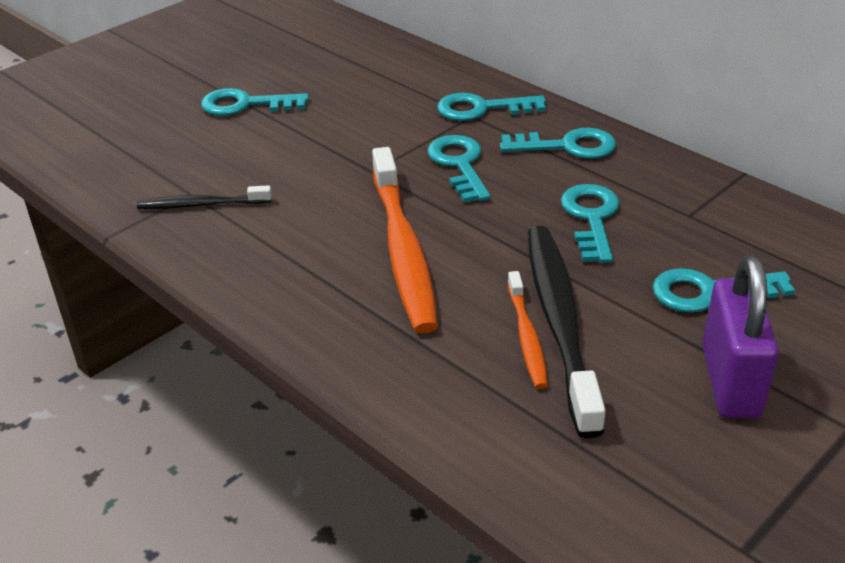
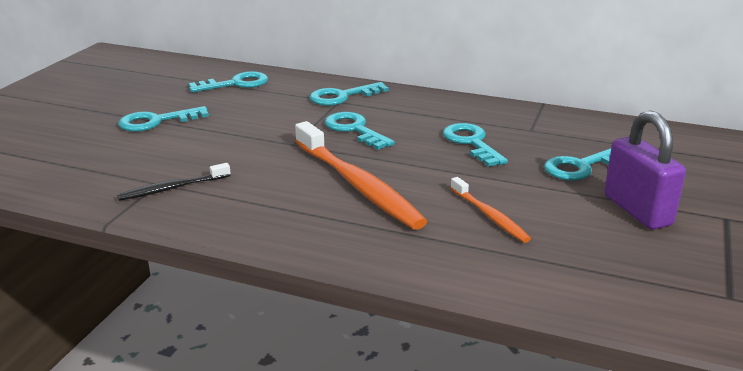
camera: 25 degrees left, 10 degrees down
turquoise key [500,128,616,159] -> turquoise key moved to [188,71,268,92]
black toothbrush [528,226,606,438] -> none

